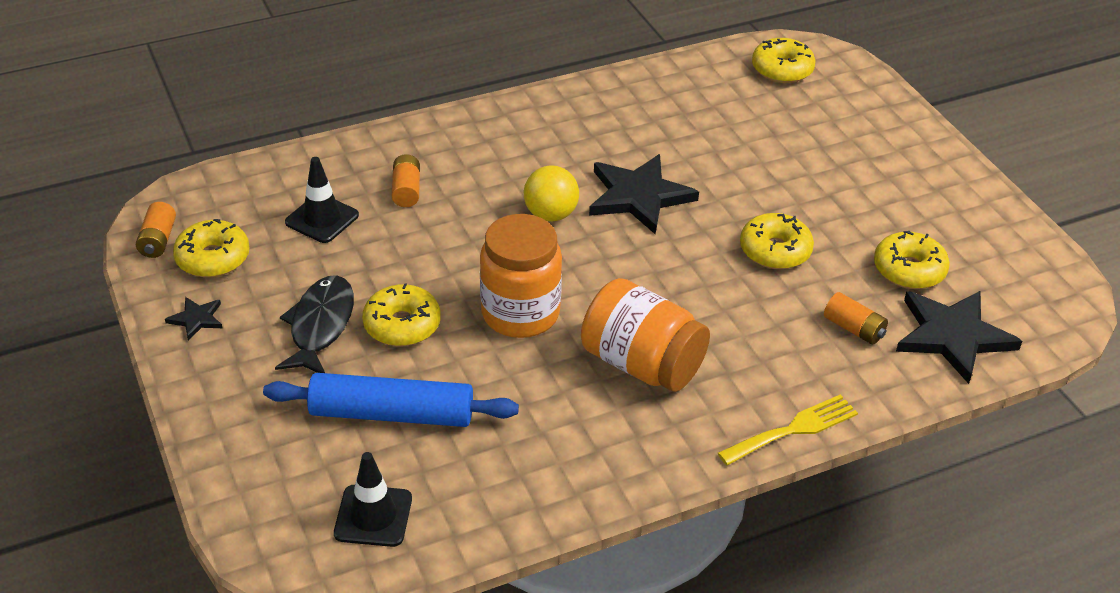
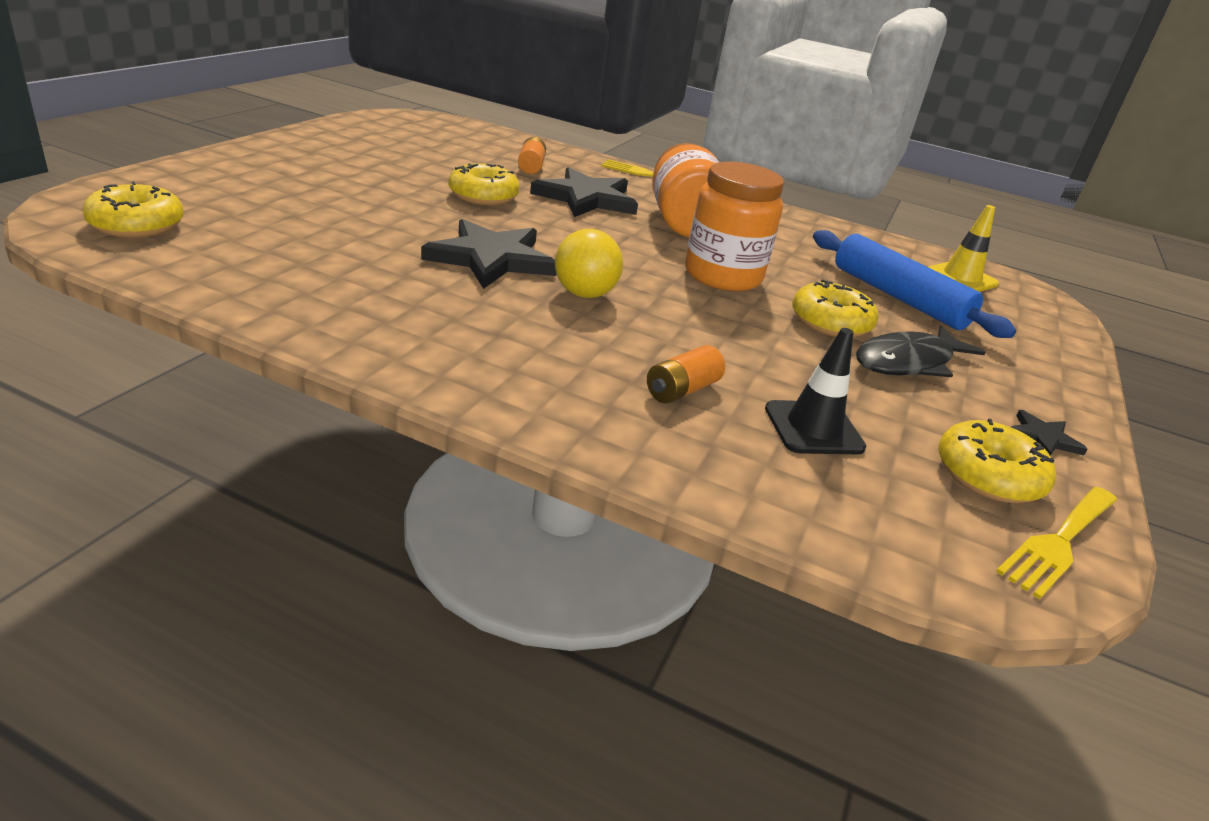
camera: 135 degrees left, 10 degrees down
orange battery [136,202,176,258] -> yellow fork [996,487,1117,600]
black traffic cone [334,452,412,547] -> yellow traffic cone [928,205,999,292]
yellow donut [874,231,950,289] -> none
black star [896,291,1022,384] -> black star moved to [530,167,638,217]

